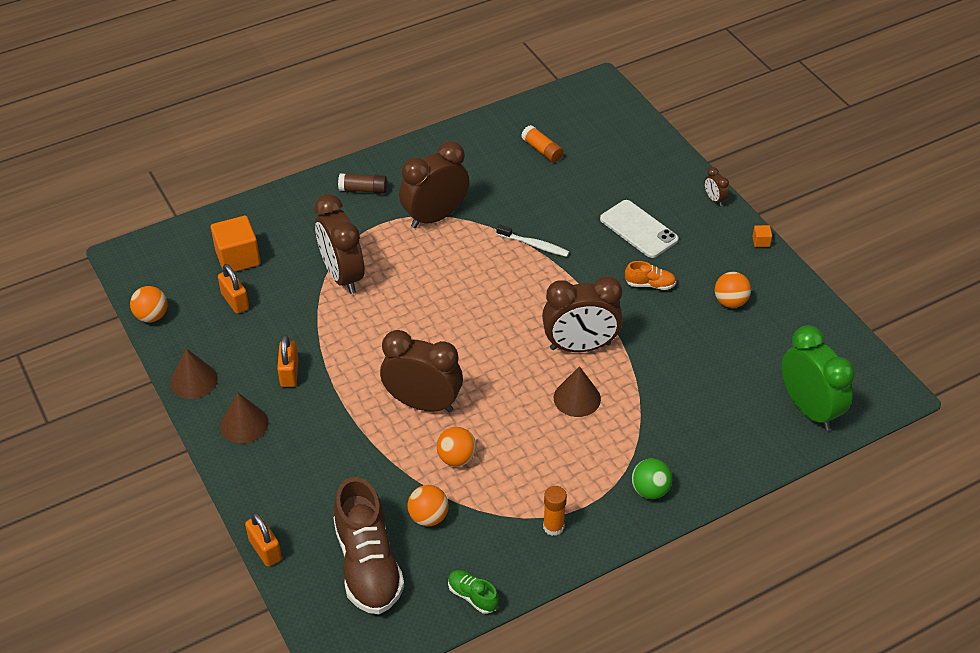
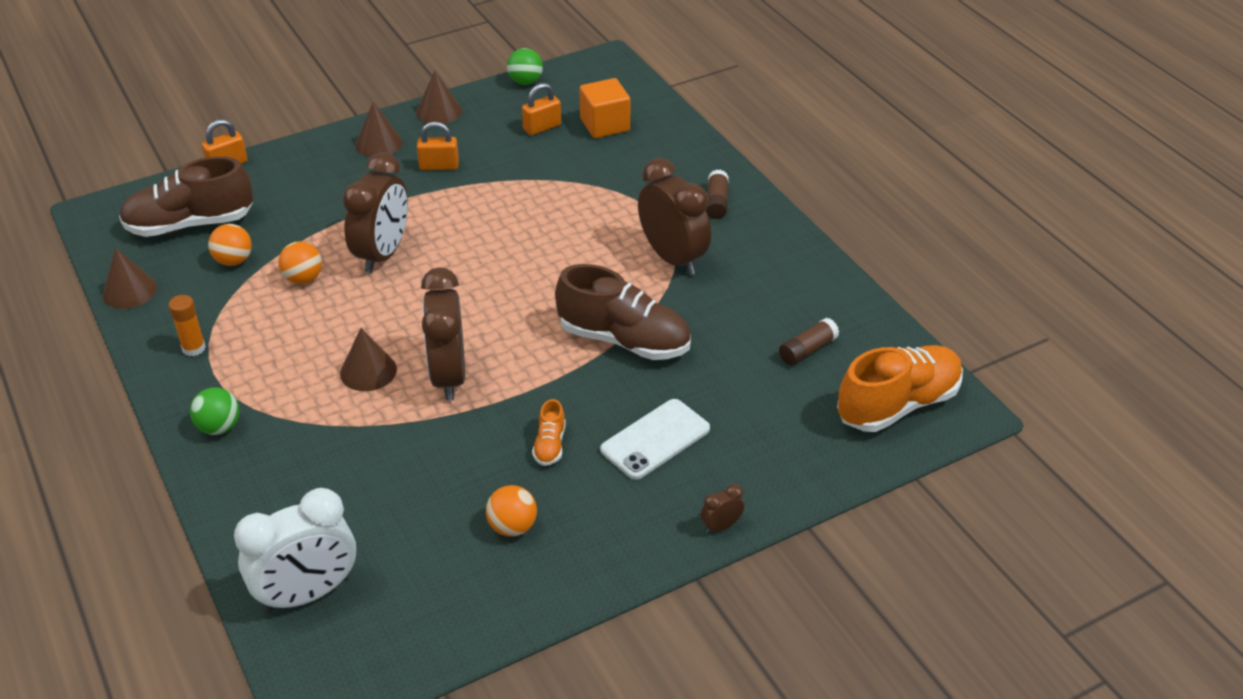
camera: 90 degrees right, 5 degrees down
orange ball [130,286,168,322] -> green ball [507,48,543,85]
brown clock [314,194,365,294] -> none
green shoe [448,570,499,614] -> brown cone [102,248,157,309]
white toothbrush [496,224,569,257] -> brown shoe [555,264,691,360]
orange glue stick [521,125,563,163] -> brown glue stick [779,318,839,365]
orange cube [752,225,772,247] -> none
green clock [782,325,855,430] -> white clock [234,488,356,612]
none -> orange shoe [837,345,963,432]

